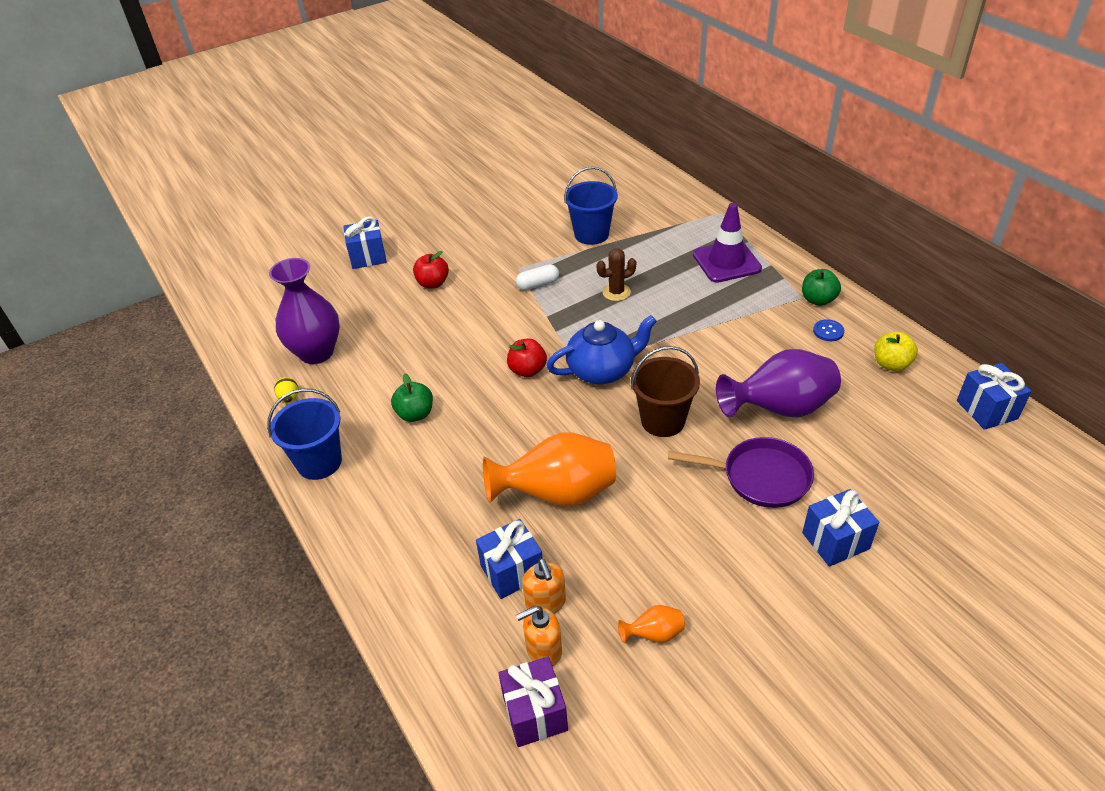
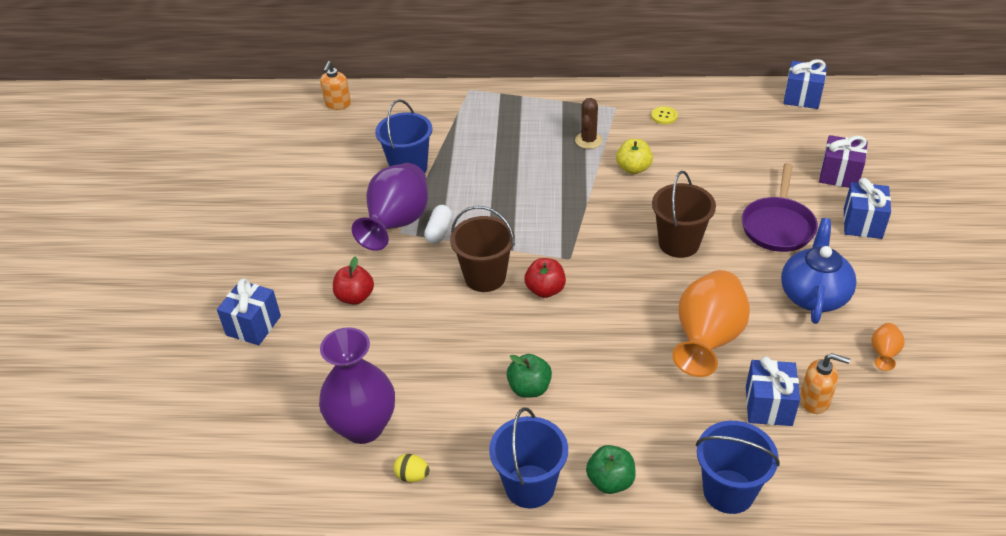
camera: 55 degrees left, 0 degrees up
purple gift [498,657,568,747] -> purple gift moved to [819,135,868,188]
orange soap dispenser [516,606,562,667] -> orange soap dispenser moved to [320,61,351,110]
blue teapot [547,315,657,384] -> blue teapot moved to [781,218,857,324]
brown cactus [597,248,636,301] -> brown cactus moved to [575,98,603,149]
purple pan [668,437,814,508] -> purple pan turned 150 degrees clockwise [742,163,818,252]
purple traffic cone [693,203,762,283] -> none
purple vase [716,349,841,418] -> purple vase moved to [352,163,428,251]
green apple [802,269,841,306] -> green apple moved to [586,445,636,494]
blue button [813,319,844,341] -> yellow button [651,106,678,124]
yellow apple [874,332,918,371] -> yellow apple moved to [616,139,653,174]
none -> brown bucket [450,206,515,292]
none -> blue bucket [696,421,780,514]

